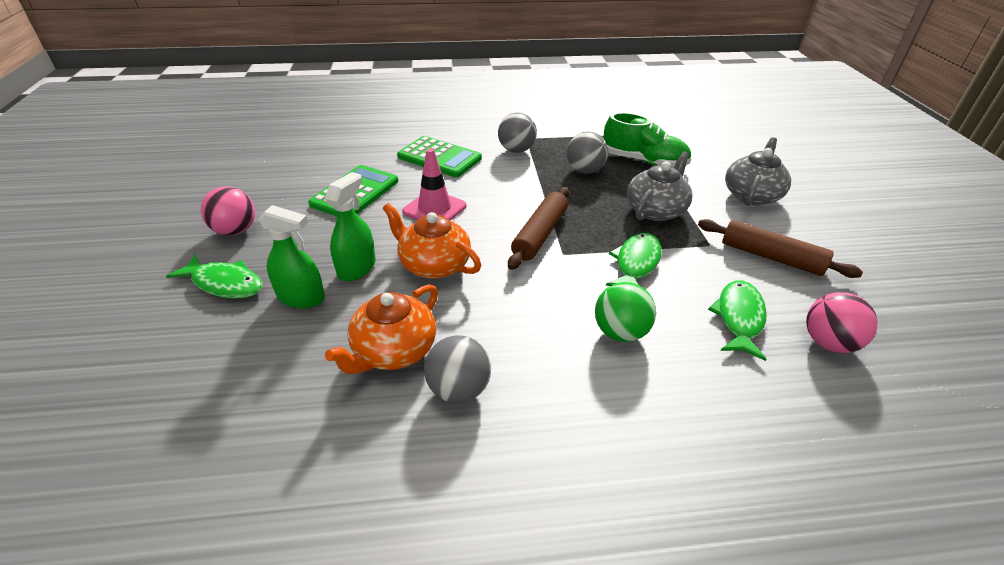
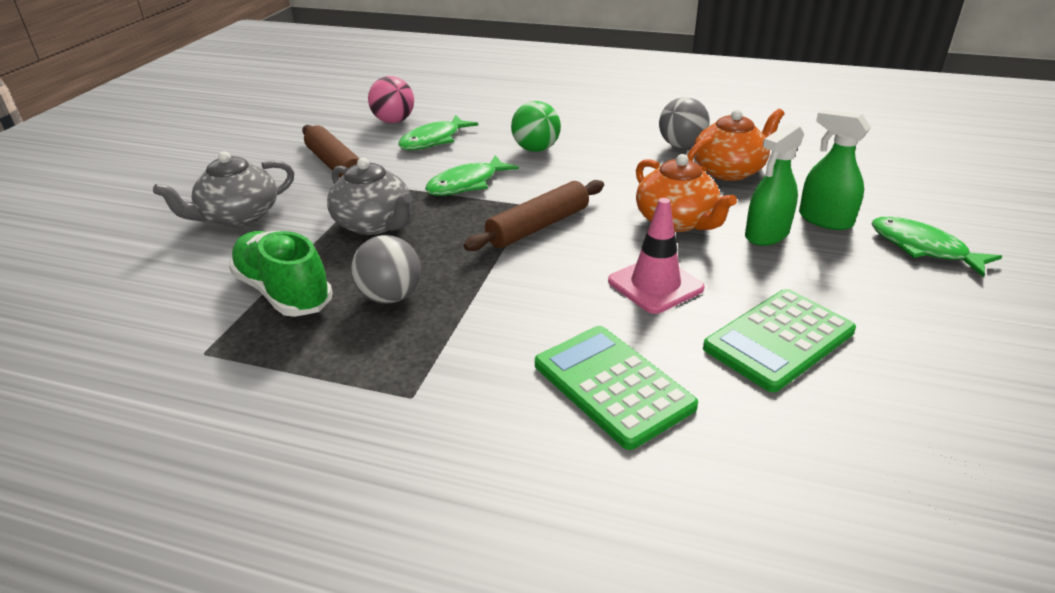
camera: 155 degrees left, 5 degrees down
pink ball [201,186,255,236] -> none
grey ball [498,113,537,153] -> none
grey teapot [627,151,693,221] -> grey teapot turned 105 degrees counterclockwise [327,158,413,235]

